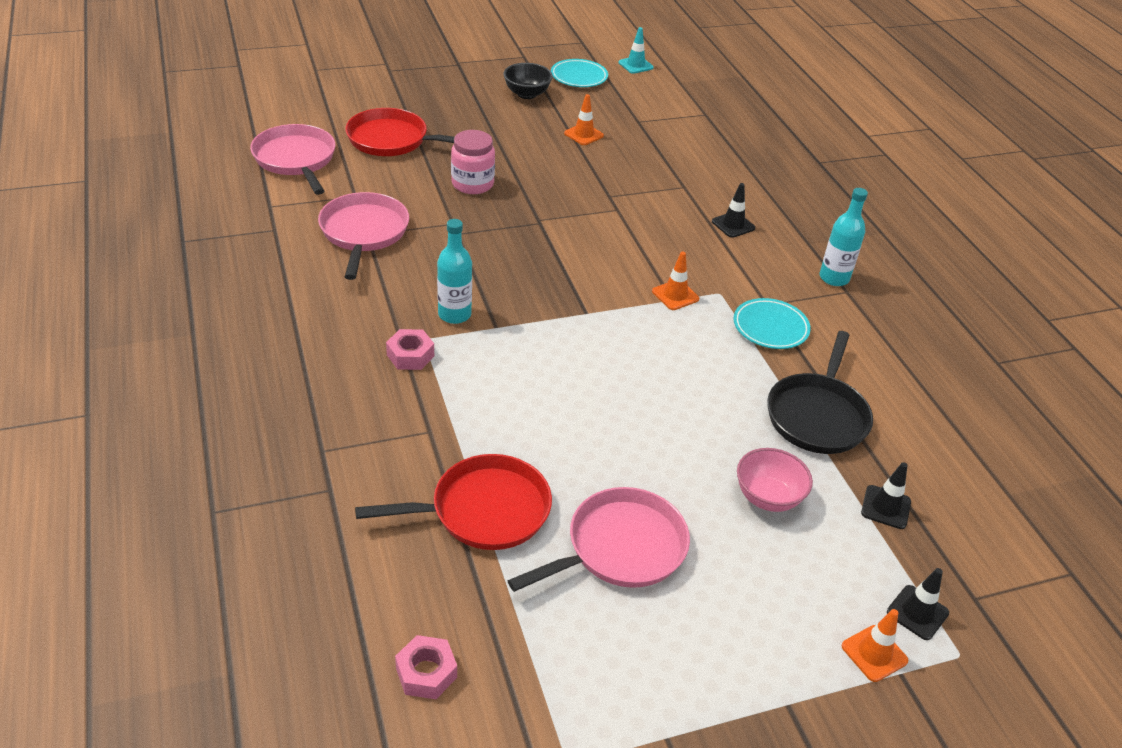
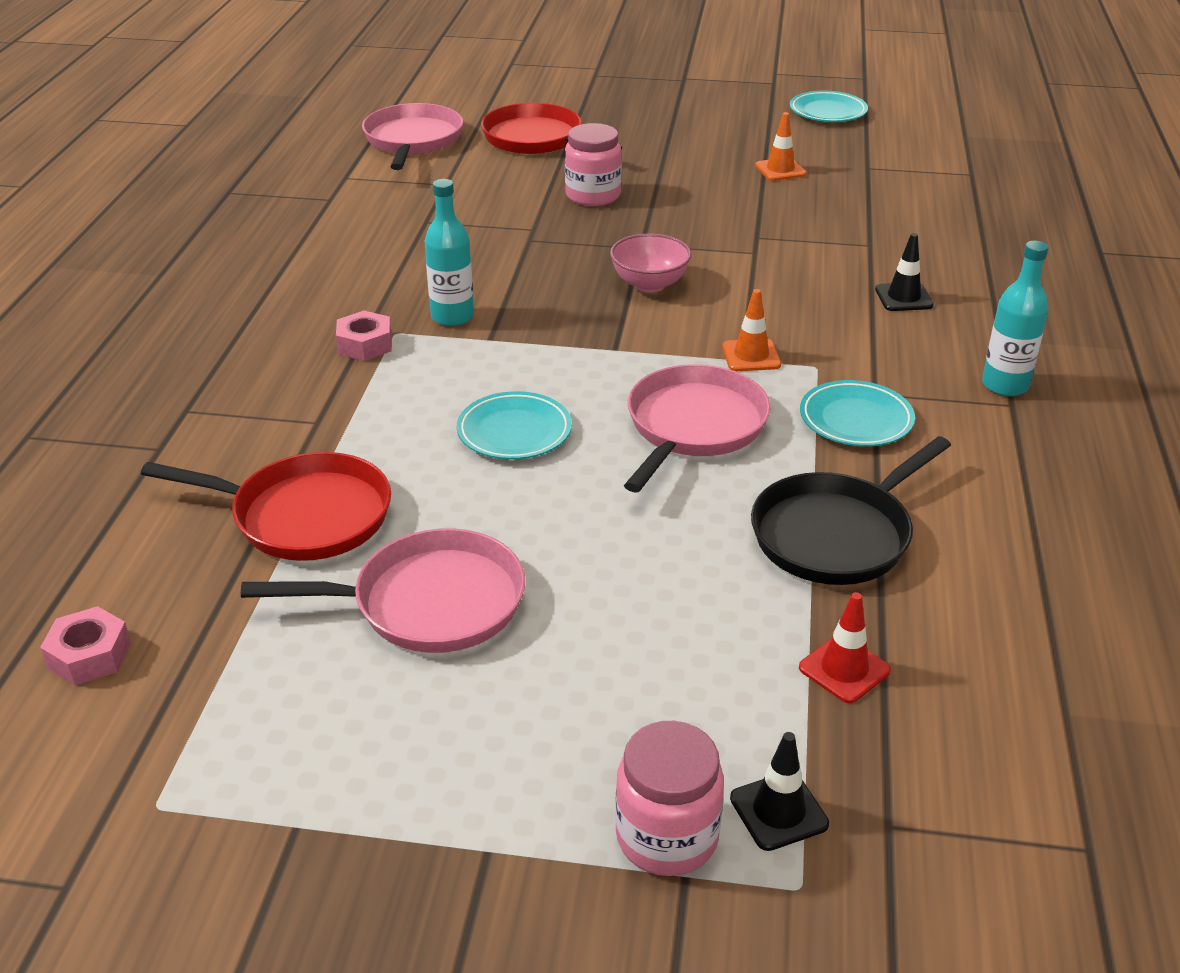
camera: 30 degrees right, 5 degrees down
pink pan [318,192,409,280] -> pink pan moved to [624,364,771,493]
black bowl [503,63,553,99] -> none
turquoise traffic cone [618,27,654,74] -> none
pink bowl [737,448,813,512] -> pink bowl moved to [610,233,691,293]
orange traffic cone [842,609,909,682] -> pink jar [615,721,724,876]
black traffic cone [861,462,911,529] -> red traffic cone [799,592,891,703]
none -> turquoise plate [457,391,572,460]

